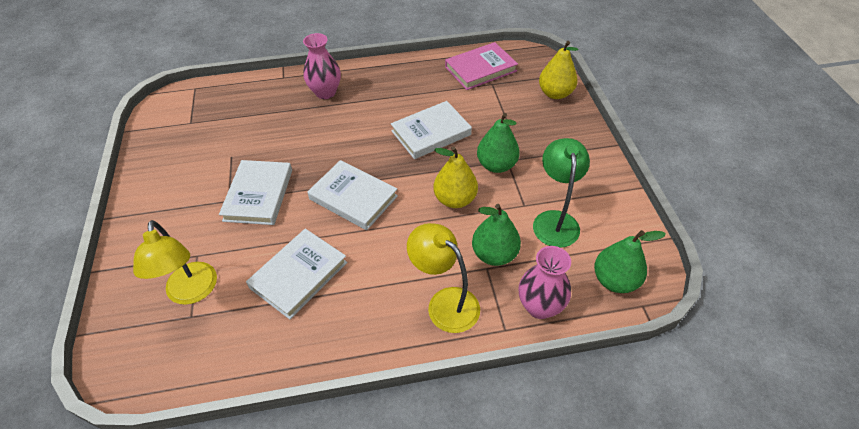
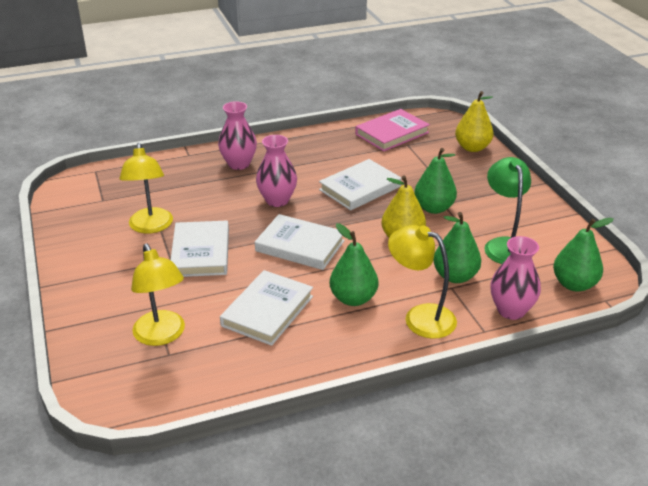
camera: 10 degrees left, 15 degrees down
none -> yellow lamp [119,143,173,233]
none -> pink vase [256,135,297,207]
none -> green pear [330,223,378,306]

